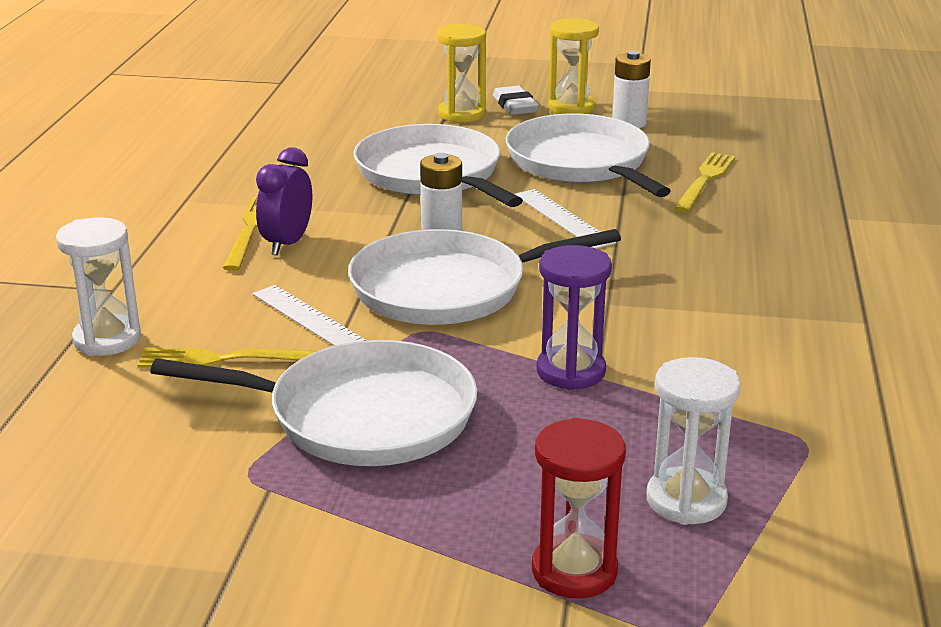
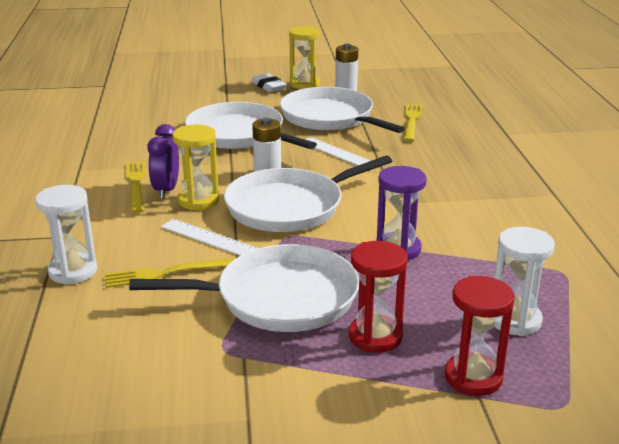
camera: 15 degrees left, 0 degrees up
yellow hourglass [437,24,486,123] -> yellow hourglass moved to [172,125,219,210]
none -> red hourglass [349,241,408,353]

